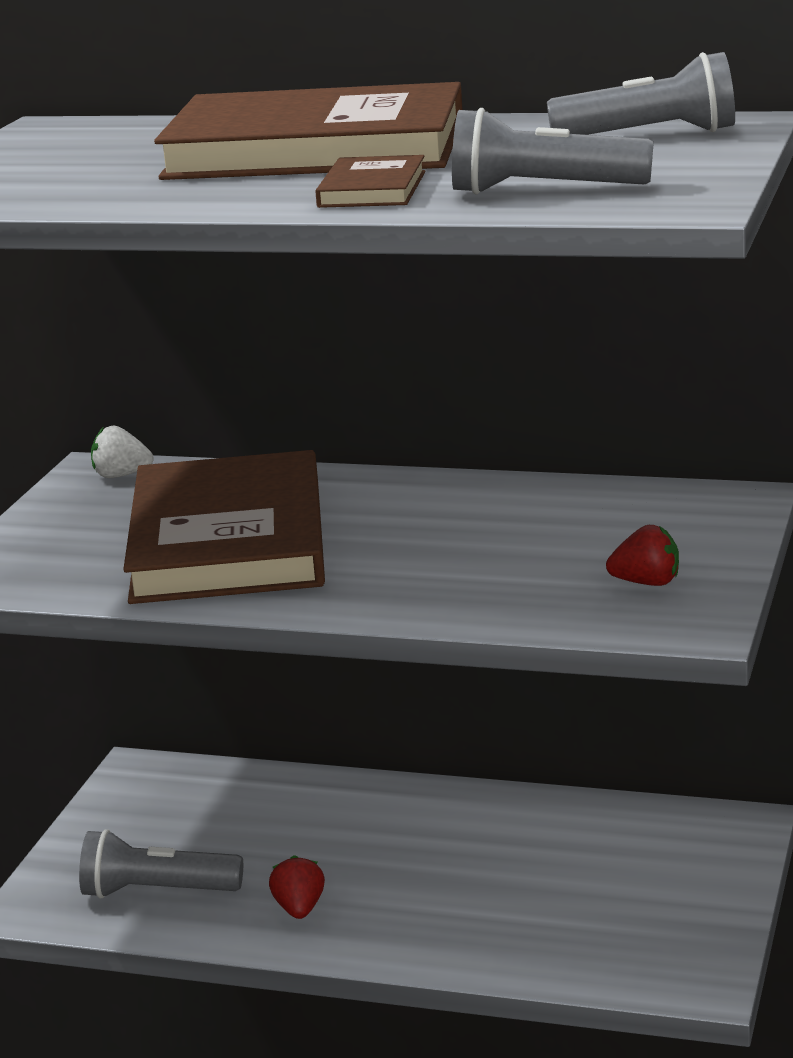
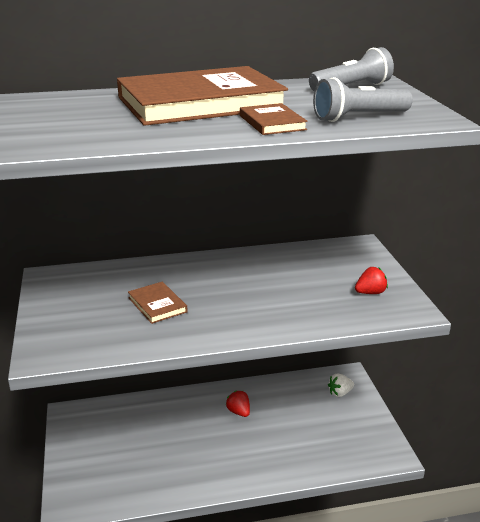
camera: 30 degrees left, 5 degrees up
grey flashlight [79,829,243,899] -> none
white strawberry [91,426,154,478] -> white strawberry moved to [328,373,354,397]
brown book [123,450,325,604] -> brown book [128,282,188,324], size x0.42
red strawberry [269,855,325,919] -> red strawberry moved to [226,391,250,417]

